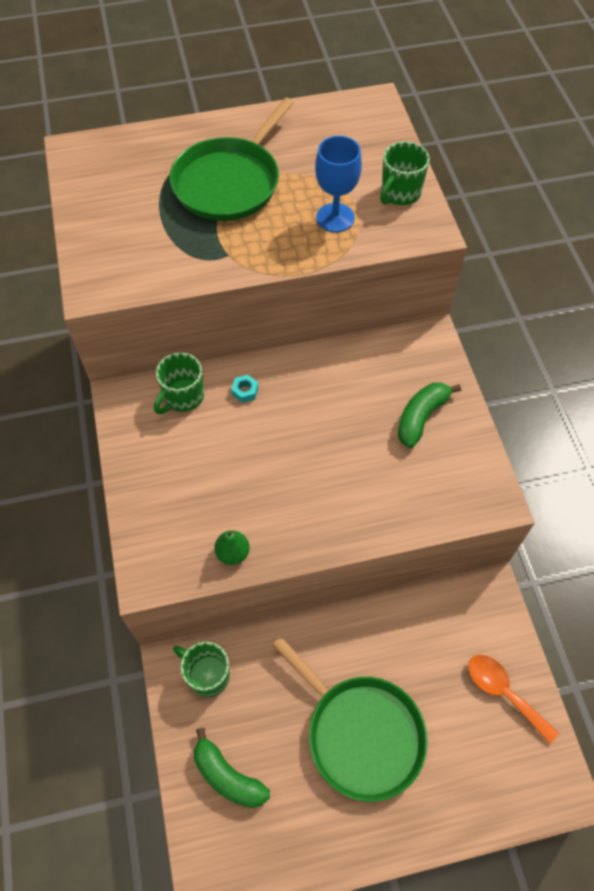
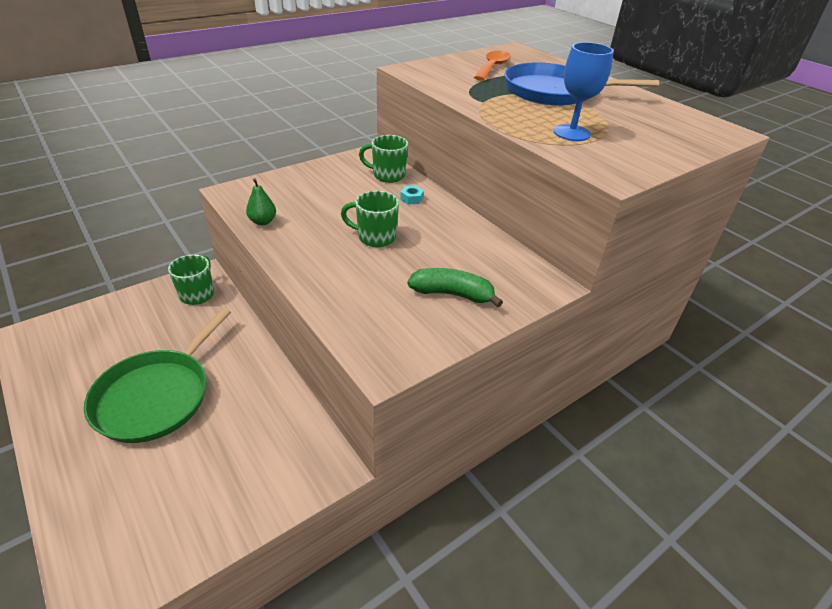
camera: 65 degrees right, 20 degrees down
green pan [169,98,294,221] -> blue pan [504,62,659,106]
green banana [194,728,270,808] -> none
green mug [380,141,430,205] -> green mug moved to [341,191,399,247]
orange spoon [468,655,559,744] -> orange spoon moved to [474,51,511,81]

